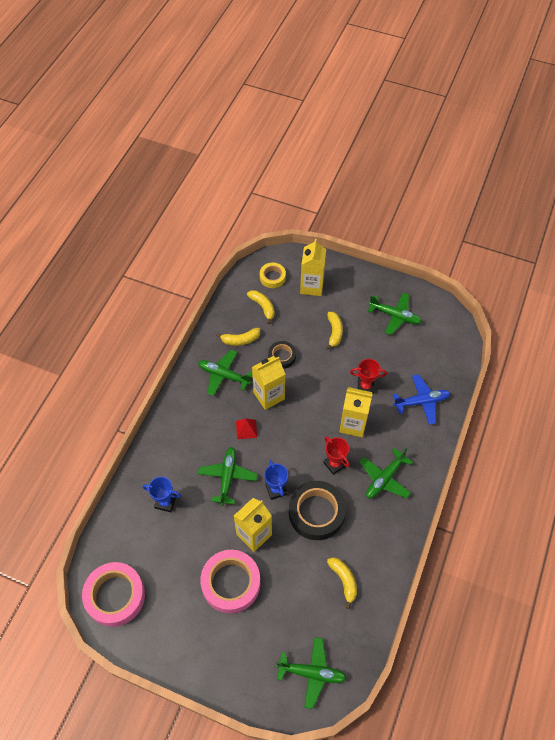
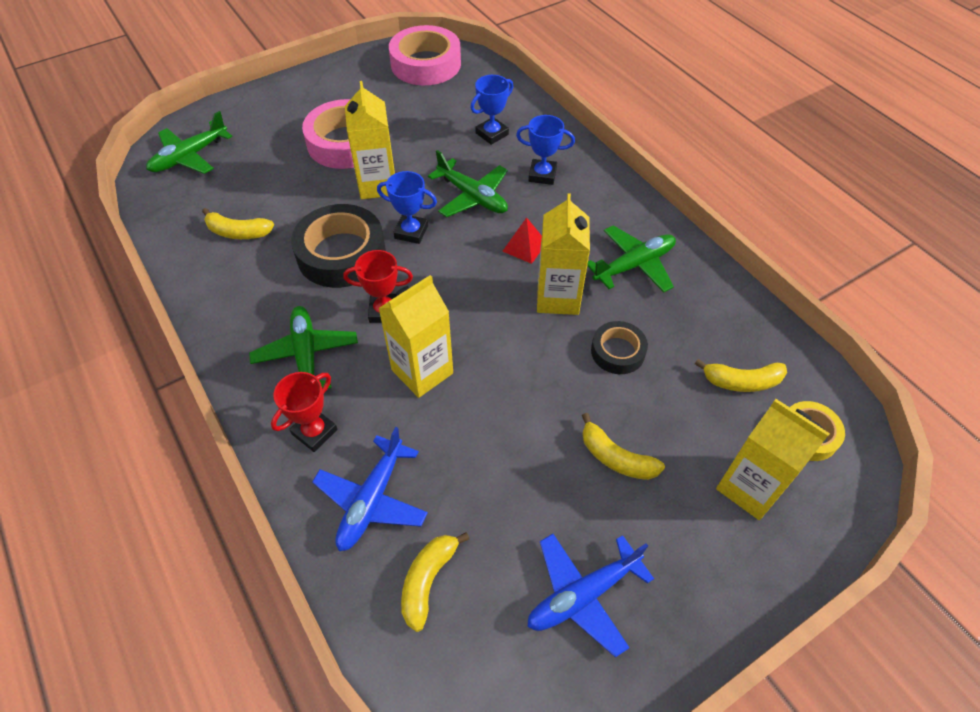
camera: 125 degrees right, 5 degrees down
yellow banana [216,328,260,346] -> yellow banana moved to [401,532,469,632]
red trophy [350,359,387,394] -> red trophy moved to [271,372,338,452]
green plane [368,293,422,335] -> blue plane [527,534,654,658]
none -> blue trophy [516,115,575,185]

